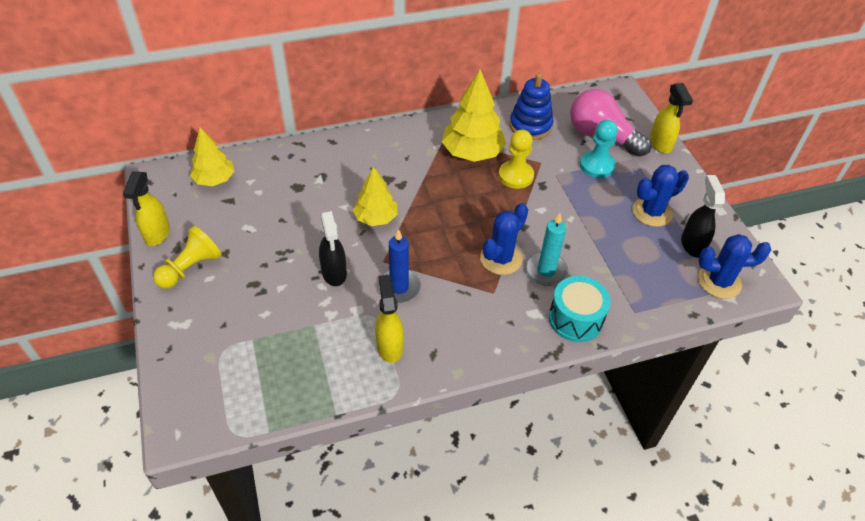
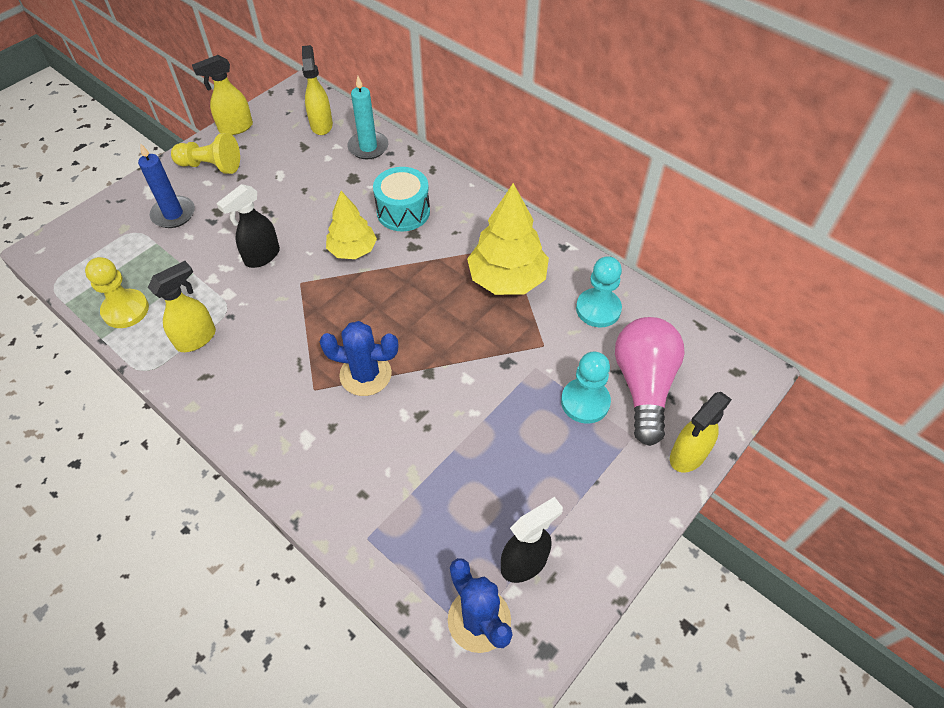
camera: 60 degrees right, 5 degrees up
yellow tree [190,127,234,186] -> yellow spray bottle [302,45,333,135]
blue candle [378,229,421,303] -> blue candle moved to [138,143,195,228]
yellow pawn [498,130,534,189] -> yellow pawn moved to [85,257,149,328]
blue stacking toy [509,73,554,140] -> turquoise pawn [576,256,622,327]
turquoise candle [526,213,568,286] -> turquoise candle moved to [347,76,388,159]
turquoise drum [549,276,611,342] -> turquoise drum moved to [373,167,430,231]
blue cactus [632,165,689,227] -> none

